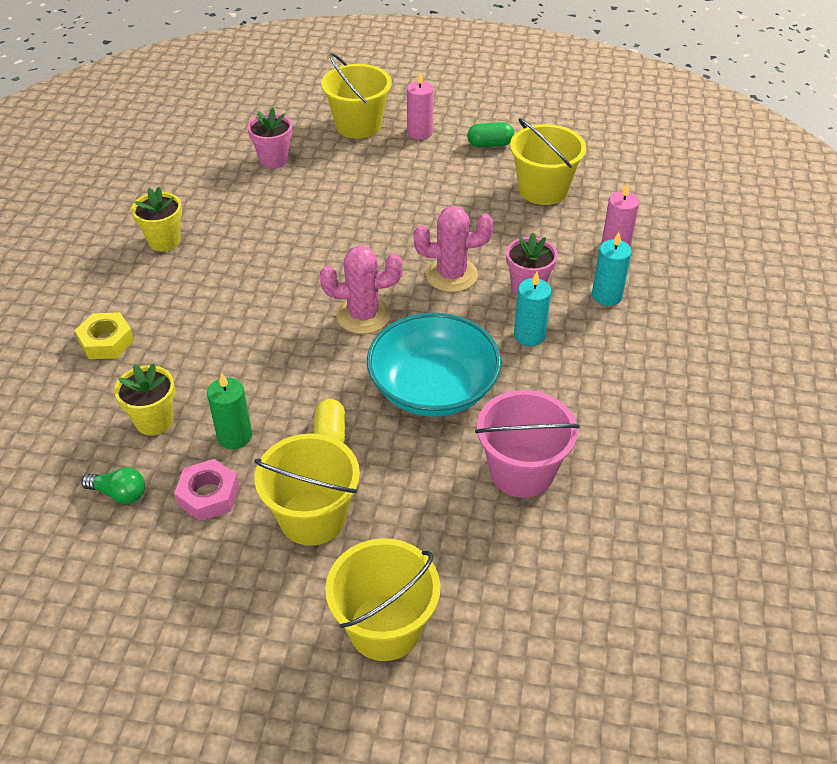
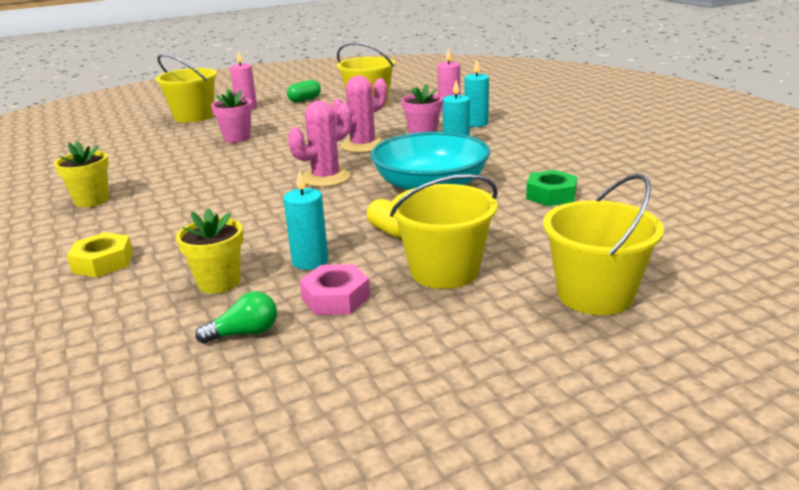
camera: 35 degrees left, 20 degrees down
green candle [207,372,252,449] -> turquoise candle [283,170,328,270]
pink flower pot [247,108,292,169] -> pink flower pot moved to [211,89,253,143]
pink bucket [475,390,580,498] -> green nut [526,170,577,206]

